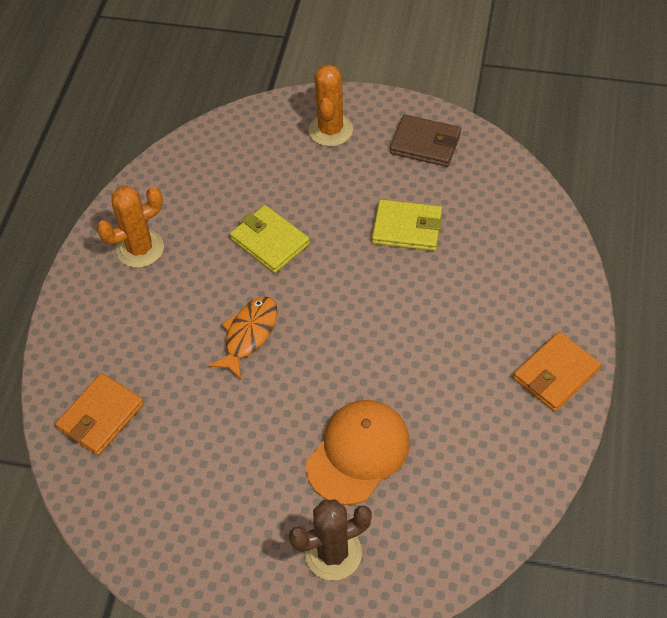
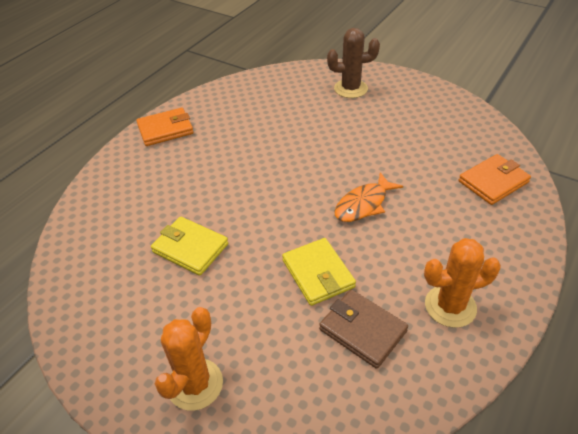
camera: 160 degrees left, 10 degrees down
orange cap [306,400,410,505] -> none
brown wallet [390,114,461,167] -> brown wallet moved to [319,290,408,369]

